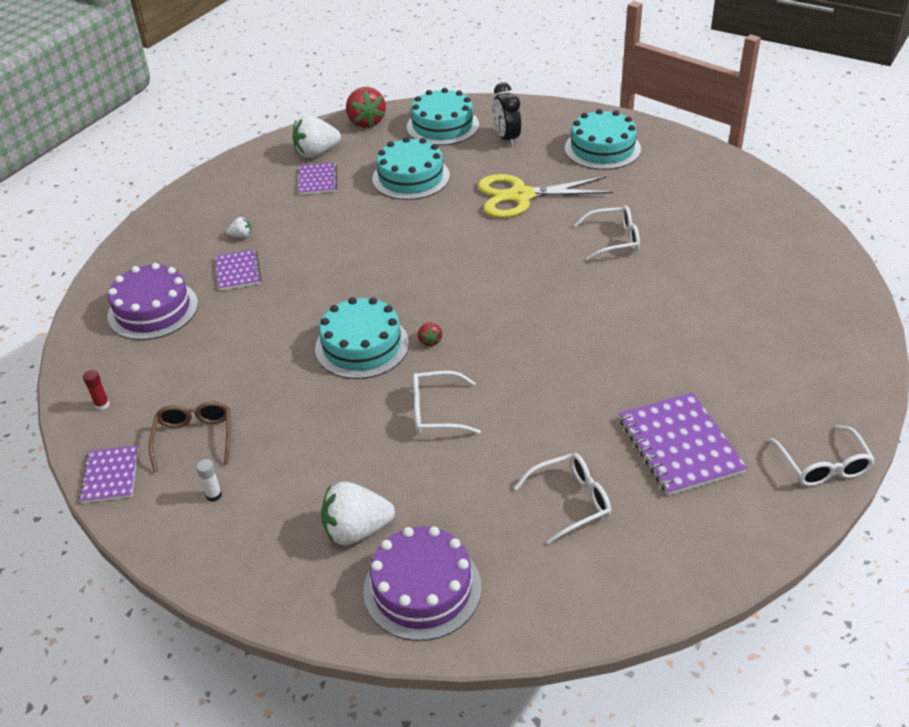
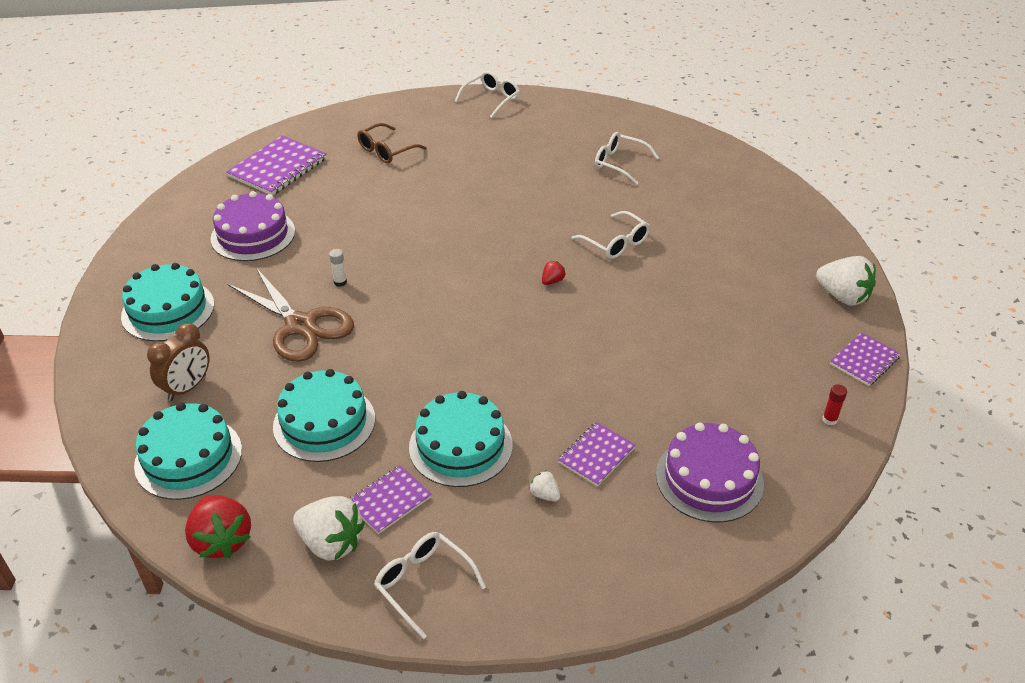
camera: 130 degrees left, 0 degrees up
brown glasses [149,401,231,473] -> brown glasses moved to [357,123,427,163]
white glue stick [196,459,222,502] -> white glue stick moved to [329,249,347,287]
turquoise cake [315,297,409,379] -> turquoise cake moved to [409,391,513,487]
white strawberry [321,482,395,546] -> white strawberry moved to [816,256,876,306]
red strawberry [346,87,386,128] -> red strawberry turned 120 degrees clockwise [185,495,251,558]
purple cake [363,526,482,641] -> purple cake moved to [211,191,295,261]
yellow scissors [478,174,614,218] -> brown scissors [228,268,354,362]
black clock [493,82,521,146] -> brown clock [147,323,210,401]
white glasses [574,205,640,261] -> white glasses moved to [374,532,486,639]
purple notebook [619,393,747,496] -> purple notebook moved to [226,136,327,195]

